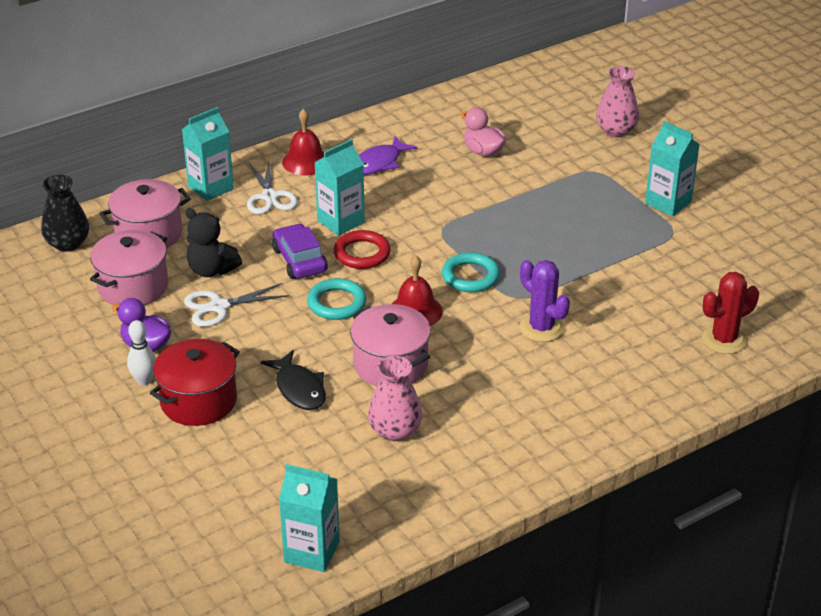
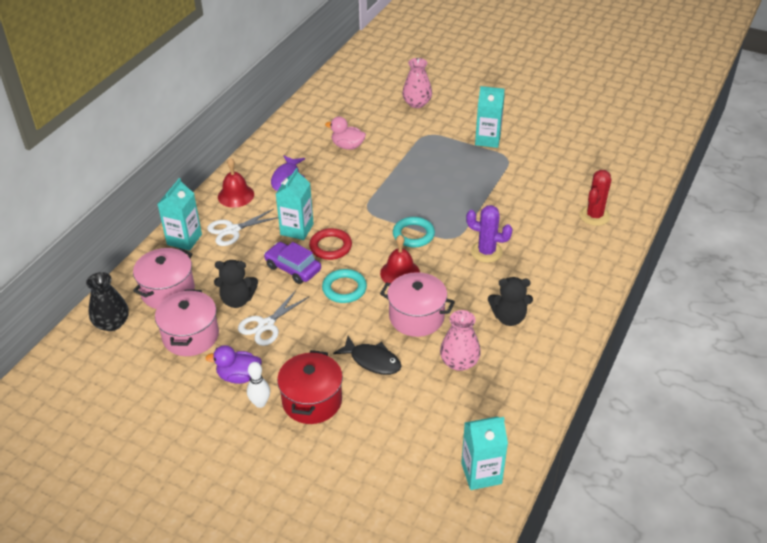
camera: 30 degrees left, 5 degrees up
white scissors [247,160,298,214] -> white scissors turned 105 degrees clockwise [207,209,278,246]
none -> black teddy bear [488,277,533,326]

